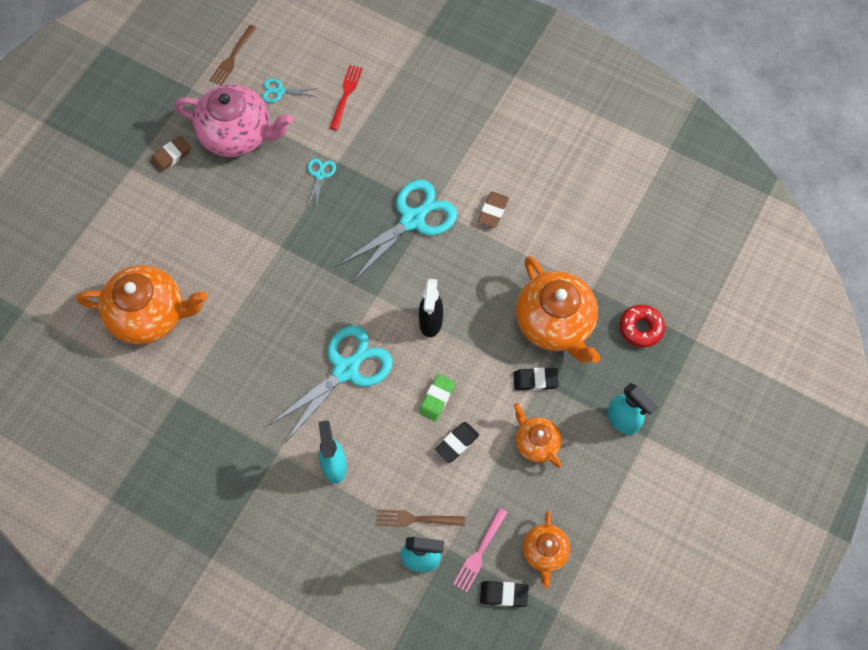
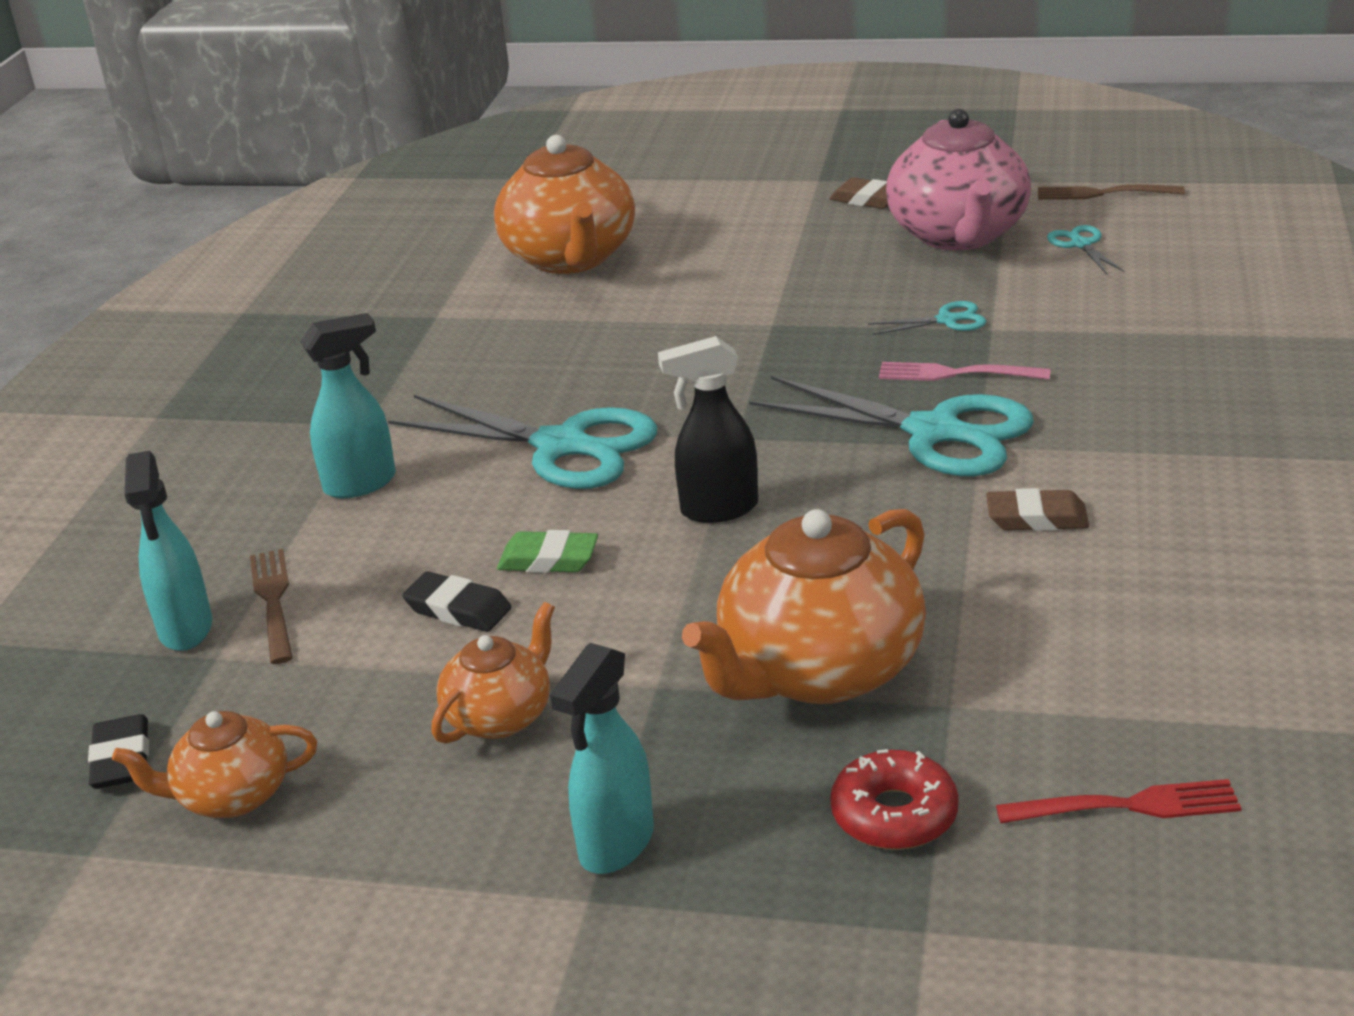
camera: 75 degrees right, 35 degrees down
red fork [330,65,363,130] -> red fork moved to [996,779,1242,823]
pink fork [453,508,508,592] -> pink fork moved to [879,362,1051,381]
black eraser [513,368,559,391] -> none

